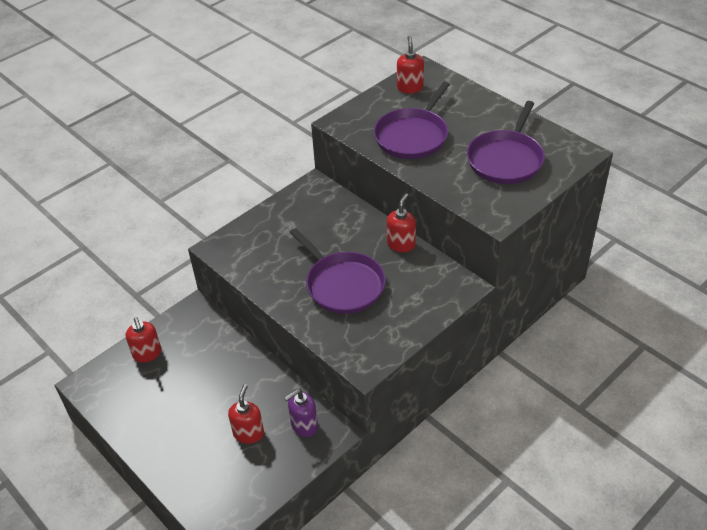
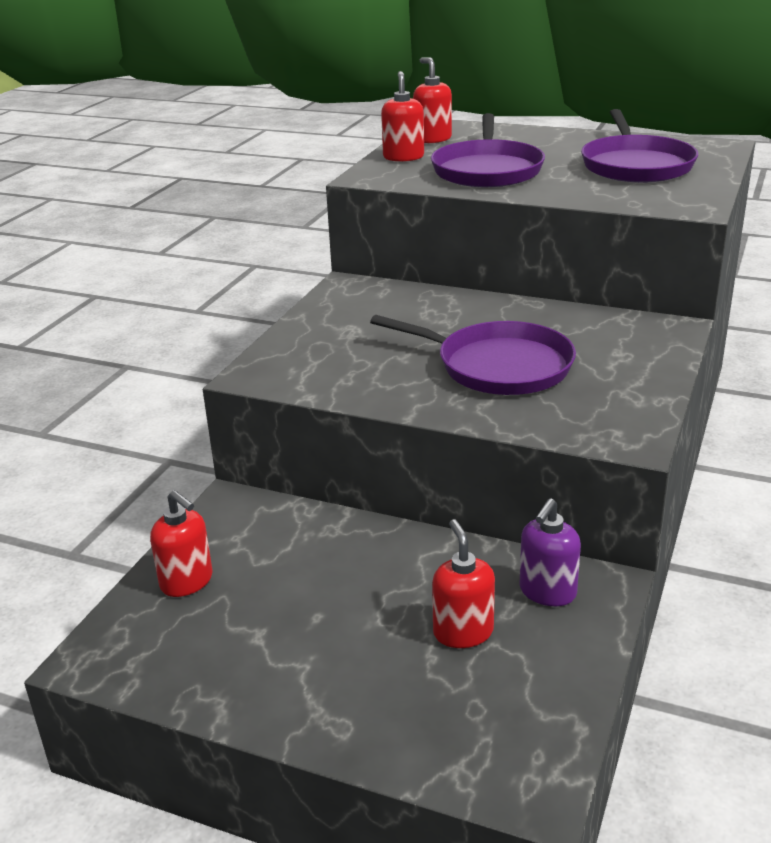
camera: 25 degrees left, 15 degrees down
red soap dispenser [387,194,416,252] -> red soap dispenser moved to [381,71,424,162]

